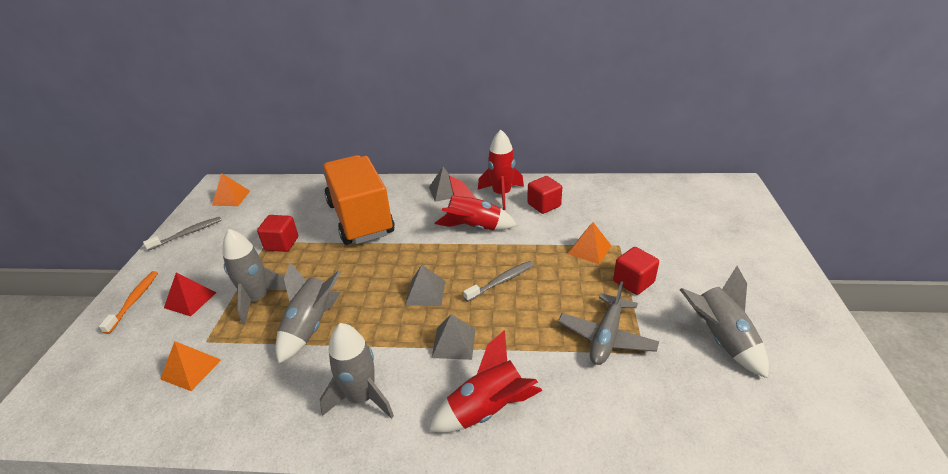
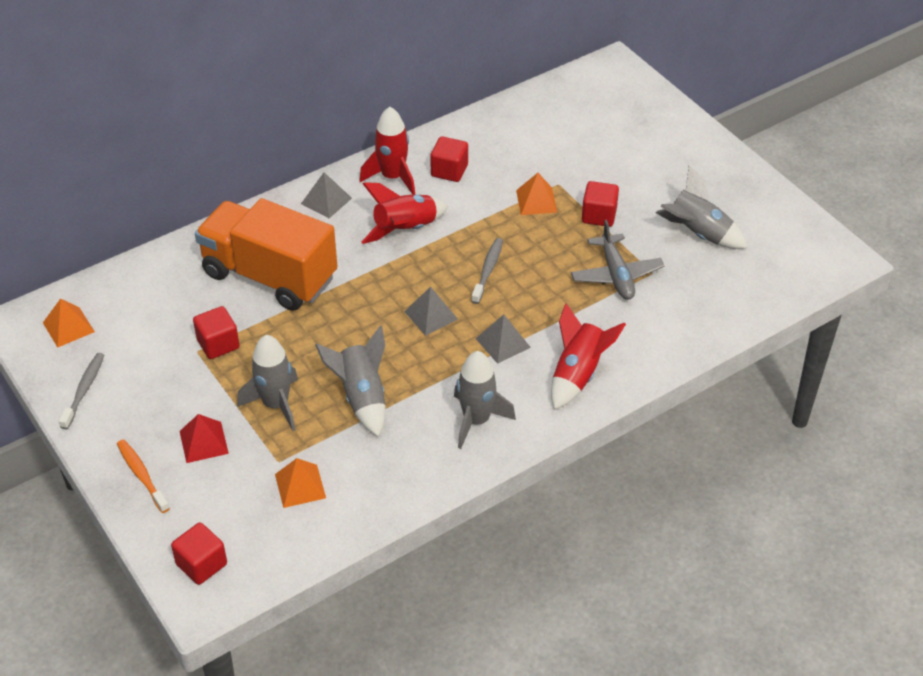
camera: 40 degrees left, 10 degrees up
none -> red cube [171,523,227,585]

